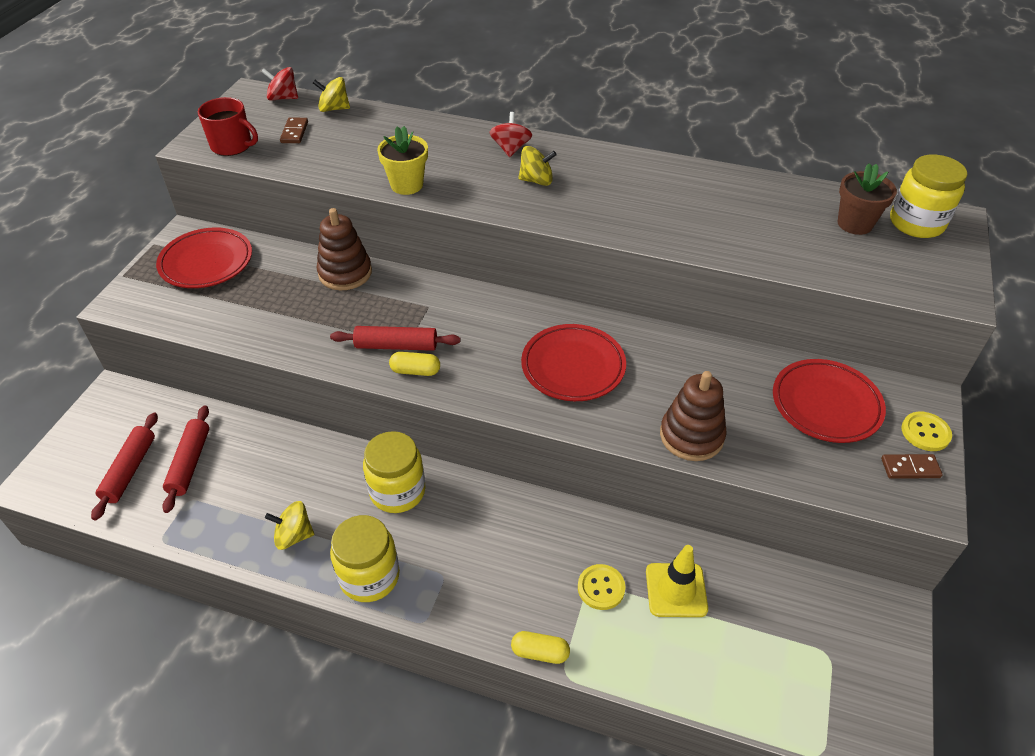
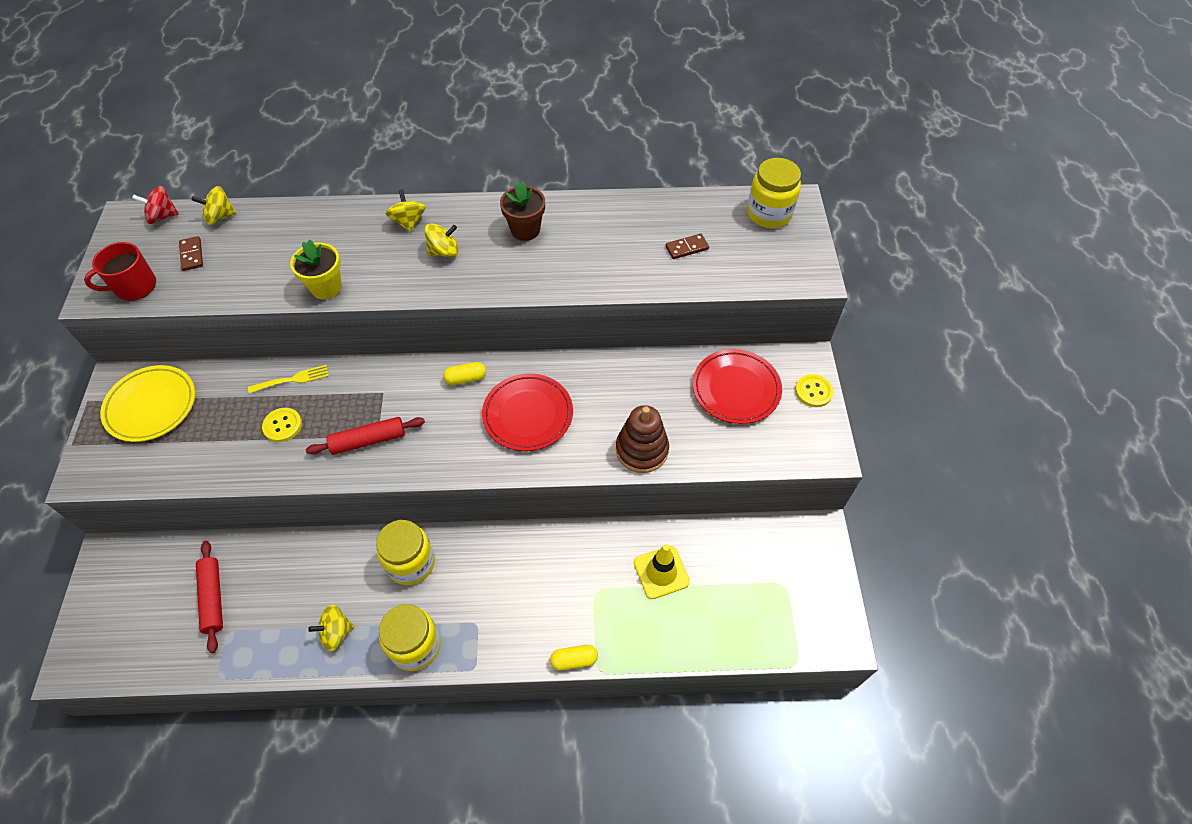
camera: 20 degrees left, 10 degrees up
red rolling pin [91,412,158,520] -> none
red plate [156,228,252,288] -> yellow plate [100,365,195,442]
red mug [198,97,258,156] -> red mug turned 150 degrees clockwise [84,242,156,301]
brown stacking toy [317,208,372,290] -> yellow fork [248,365,329,394]
yellow capsule [389,352,440,376] -> yellow capsule moved to [443,362,486,385]
red spinning top [490,112,532,157] -> yellow spinning top [386,189,426,232]
yellow button [578,564,626,610] -> yellow button moved to [262,408,302,442]
brown flower pot [838,163,897,235] -> brown flower pot moved to [500,182,545,241]
brown domino [881,454,943,479] -> brown domino moved to [665,234,709,259]

